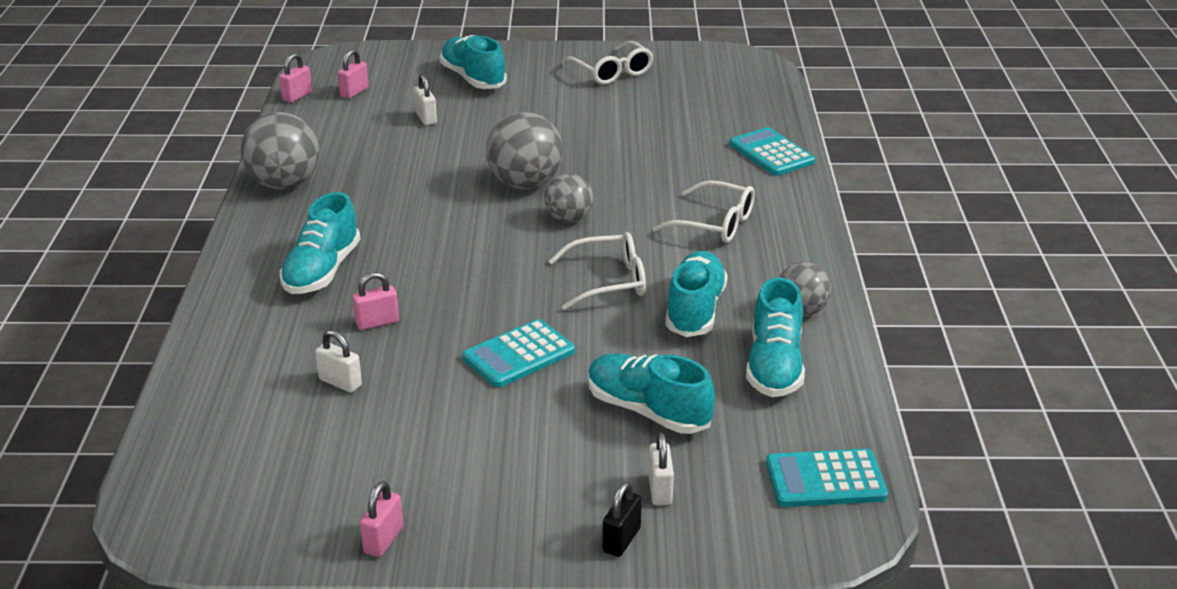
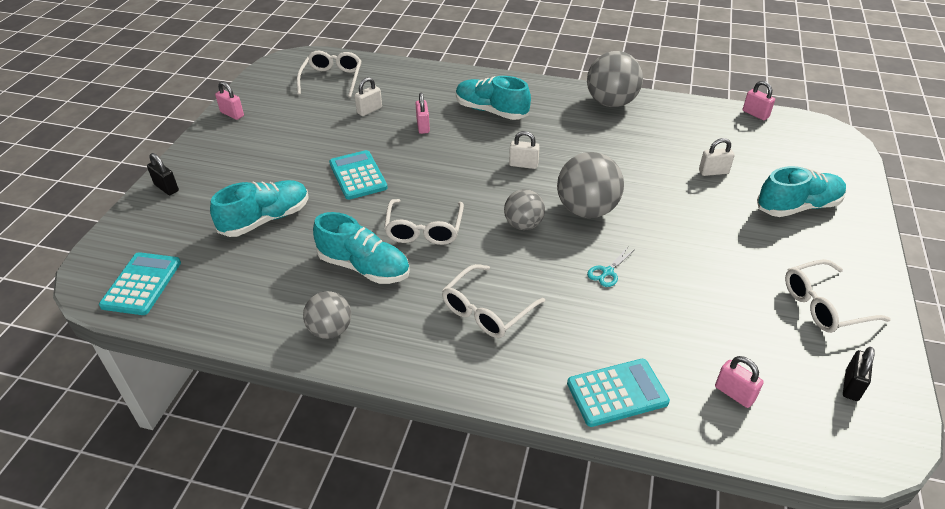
camera: 105 degrees right, 10 degrees up
pink padlock [338,49,369,99] -> pink padlock moved to [715,356,764,408]
white padlock [648,432,674,505] -> white padlock moved to [509,131,540,169]
turquoise shoe [746,277,805,397] -> none
none -> white glasses [297,51,361,97]
none -> turquoise scissors [587,247,634,287]
none -> black padlock [843,347,875,401]

